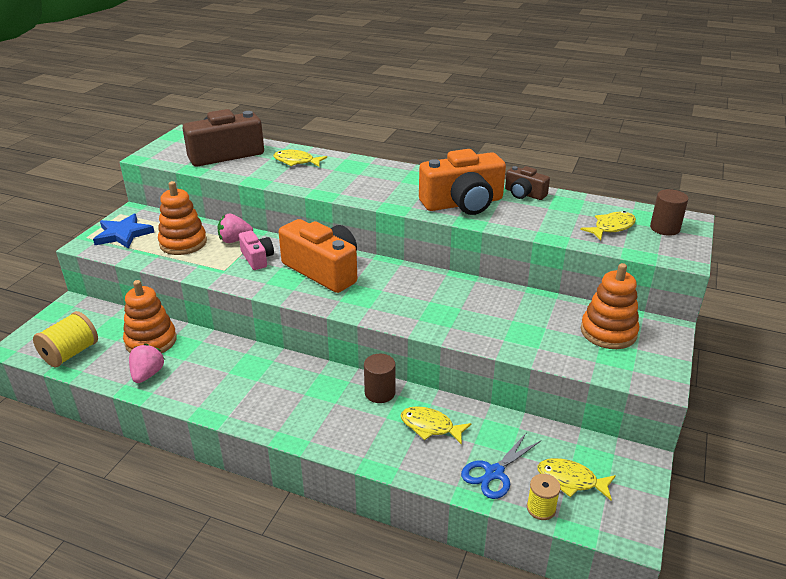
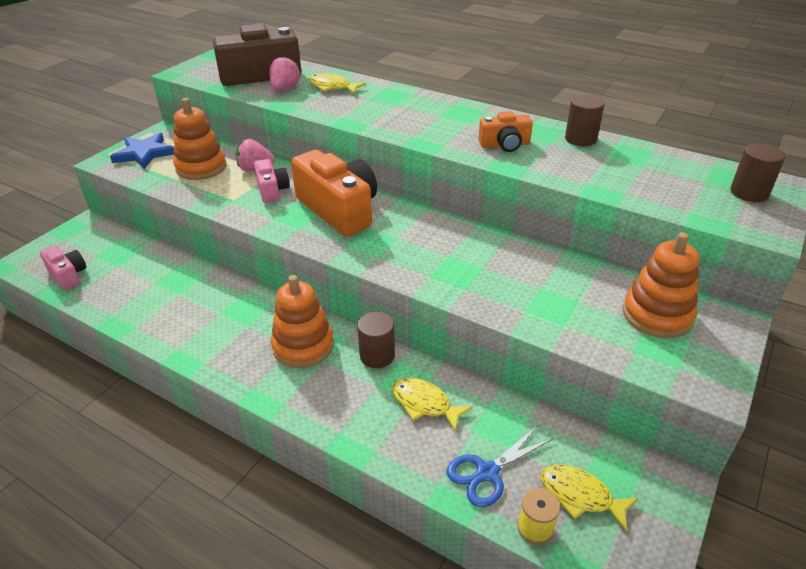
camera: 10 degrees right, 5 degrees up
yellow spool [33,311,98,367] -> pink camera [40,246,86,290]
orange stacking toy [123,280,177,353] -> orange stacking toy moved to [271,275,334,368]
pink strawberry [129,344,165,383] -> pink strawberry moved to [269,56,301,91]
orange camera [419,149,506,215] -> orange camera [479,111,533,152], size x0.52
brown camera [505,166,550,200] -> brown cylinder [565,95,604,146]
yellow fish [580,211,636,240] -> none

